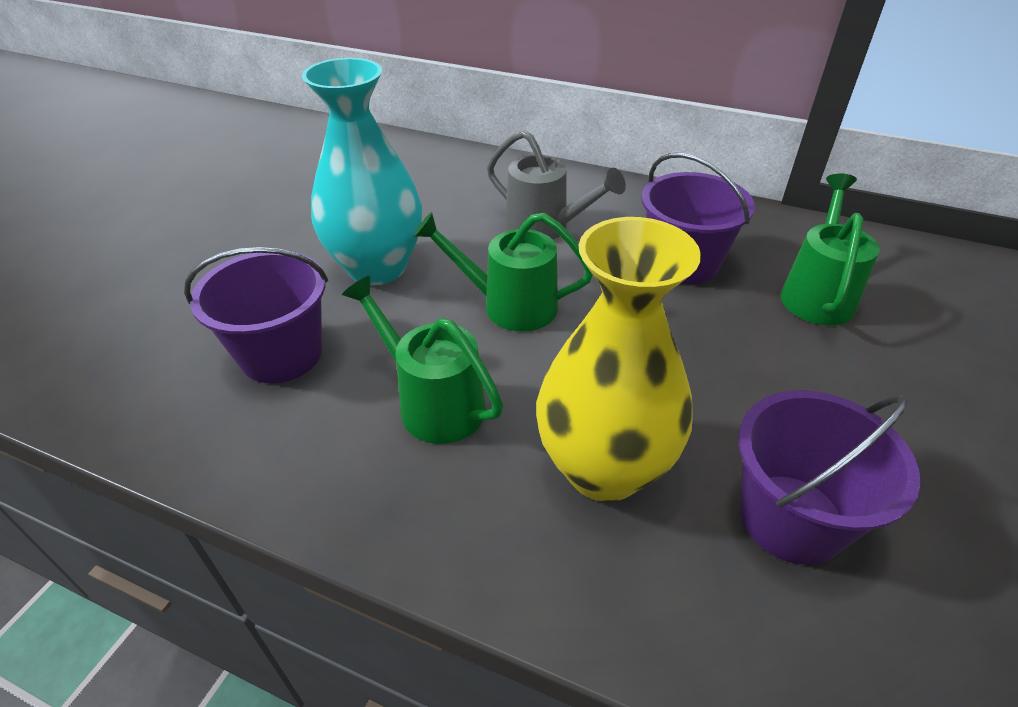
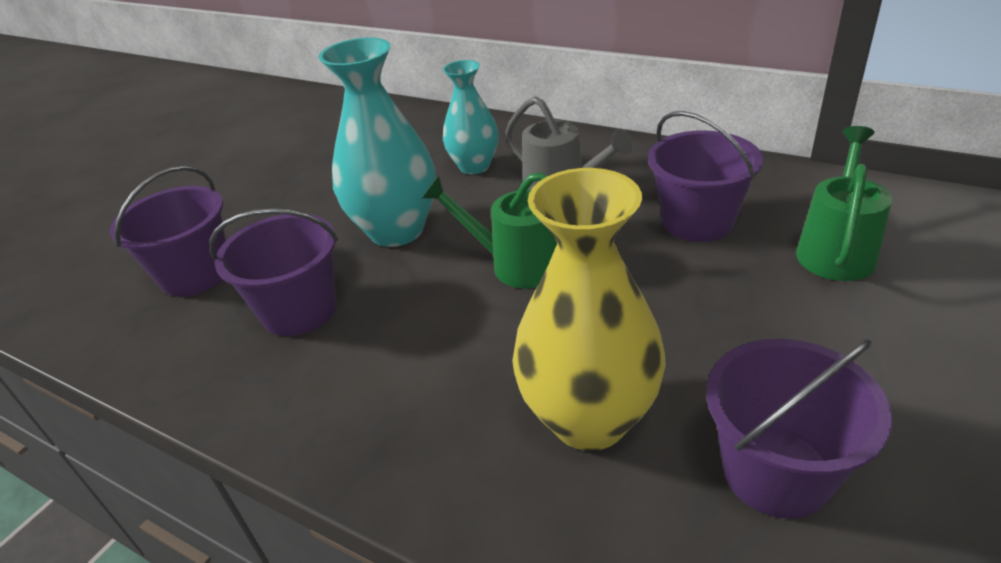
camera: 10 degrees right, 5 degrees down
green watering can [342,275,503,444] -> none
none -> purple bucket [110,165,226,297]
none -> turquoise vase [443,60,499,174]

